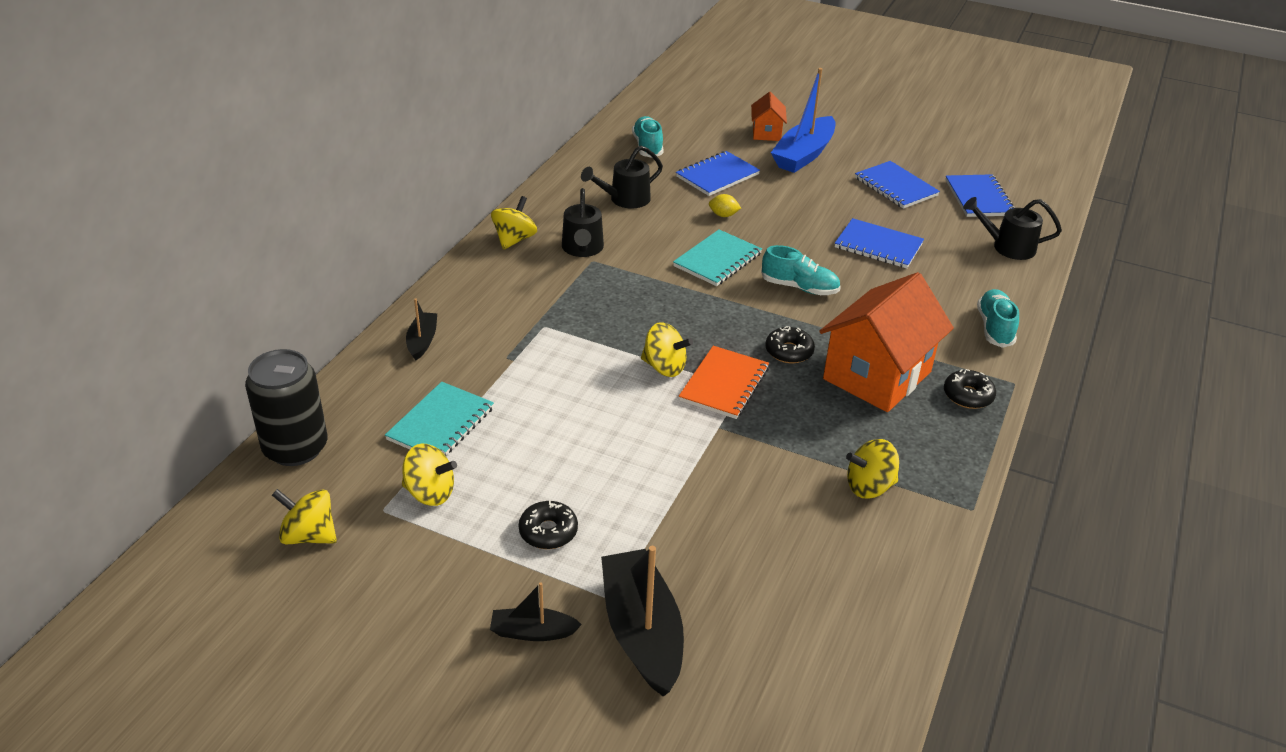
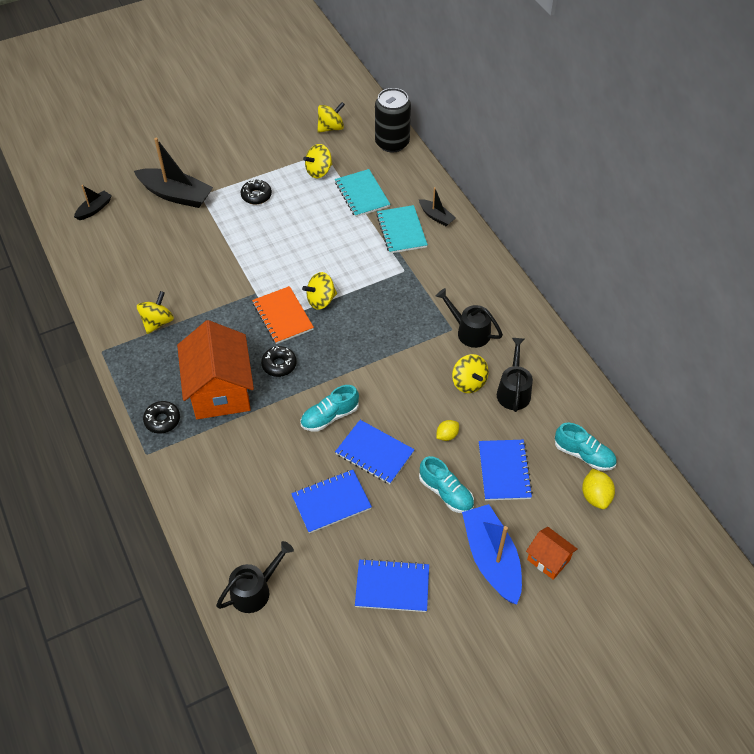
camera: 130 degrees right, 15 degrees up
black boat [490,582,582,641] -> black boat moved to [74,185,112,220]
yellow spinning top [491,196,537,250] -> yellow spinning top moved to [452,354,488,393]
turquoise notebook [673,230,762,286] -> turquoise notebook moved to [376,205,428,254]
blue notebook [945,174,1015,217] -> blue notebook moved to [335,420,415,484]
turquoise shoe [977,289,1019,348] -> turquoise shoe moved to [419,456,474,513]
none -> yellow lemon [582,469,615,509]

